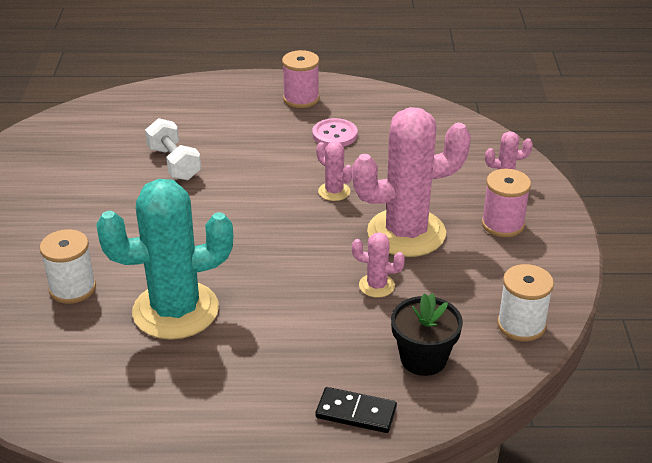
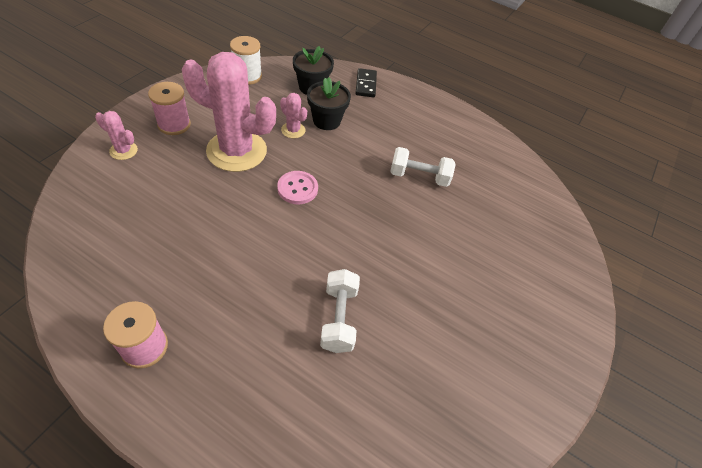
camera: 155 degrees left, 15 degrees up
white spool [40,229,96,304] -> none
turquoise cactus [96,179,233,340] -> white dumbbell [390,147,456,187]
pink button [312,118,357,147] -> pink button moved to [277,171,318,204]
pink cactus [316,141,352,201] -> none
black domino [316,387,397,433] -> black domino turned 45 degrees clockwise [355,68,377,97]
none -> black flower pot [307,77,351,130]

